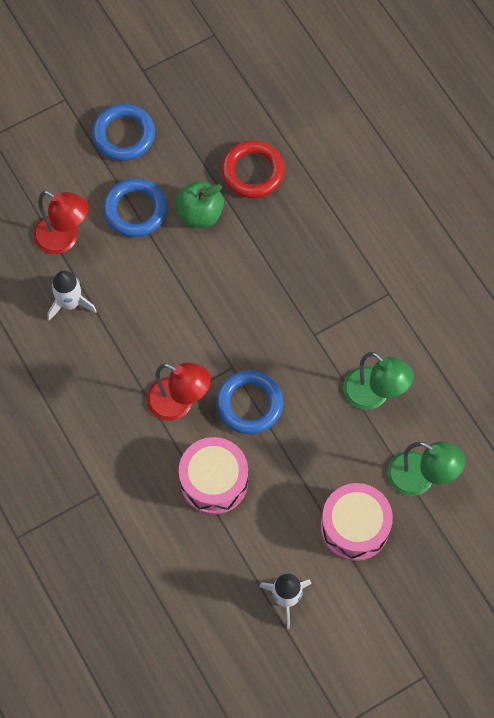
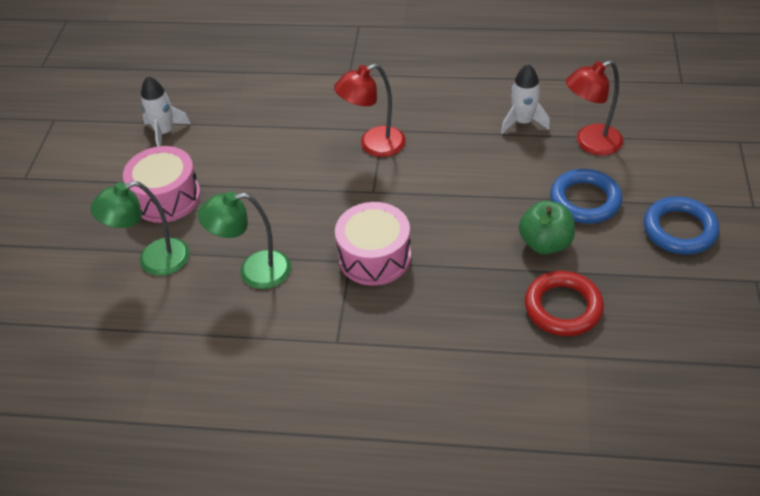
camera: 130 degrees right, 20 degrees down
pink drum [179,437,248,514] -> pink drum moved to [335,202,411,286]
blue ring [216,370,283,434] -> none

